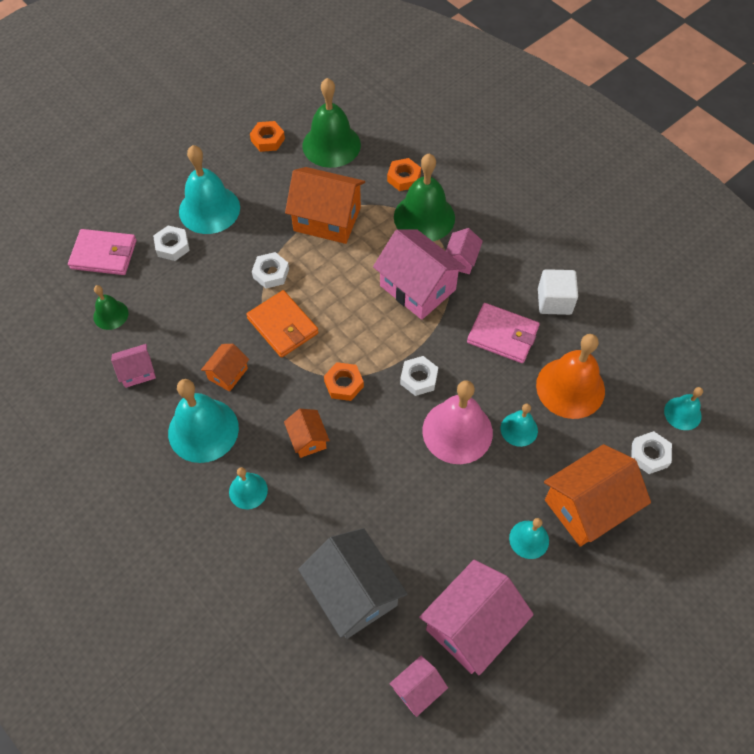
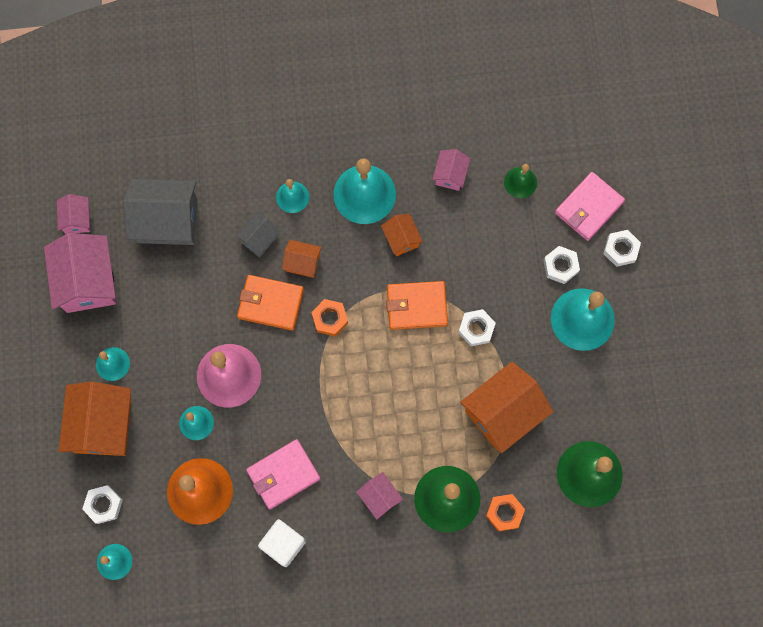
camera: 125 degrees right, 15 degrees up
orange nut [250,121,285,152] -> none
pink house [373,229,466,320] -> none
white nut [400,356,438,396] -> white nut moved to [603,230,641,267]
none -> grey house [235,213,280,257]
none -> orange wallet [237,275,304,331]

